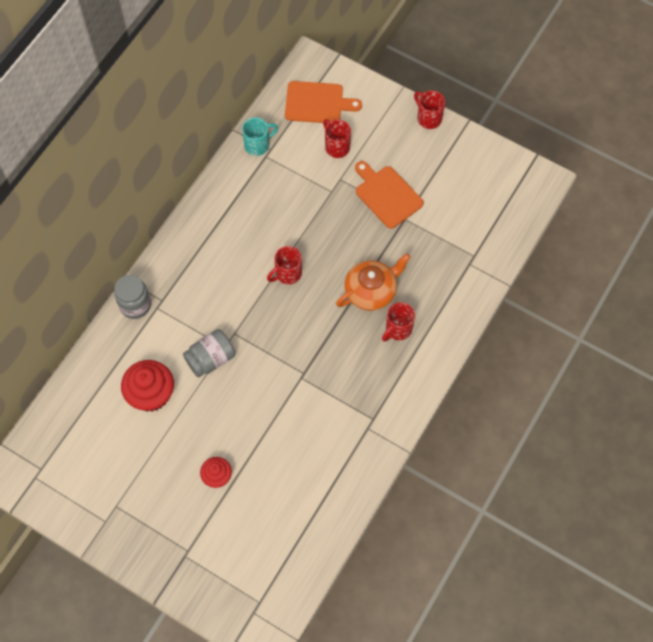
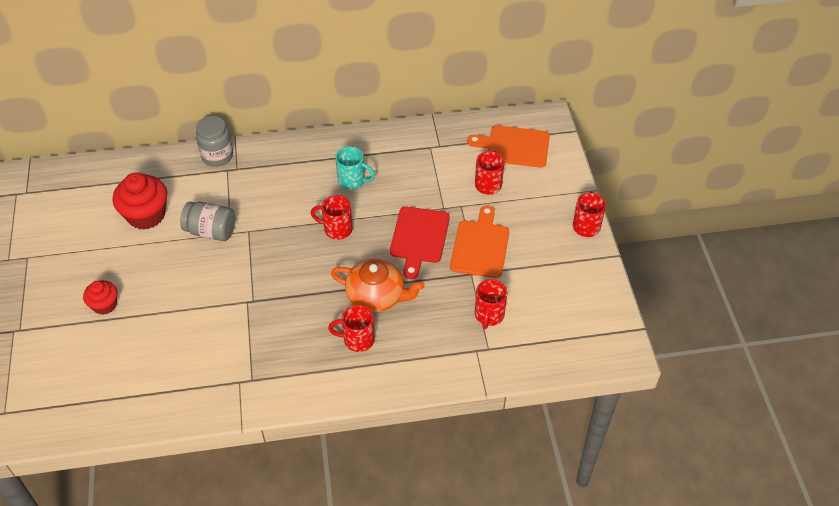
camera: 50 degrees right, 15 degrees down
turquoise mug [242,117,278,156] -> turquoise mug moved to [335,147,375,190]
orange cutting board [285,81,362,123] -> orange cutting board turned 135 degrees clockwise [467,125,550,168]
none -> red cutting board [390,207,450,279]
none -> red mug [475,279,508,329]

